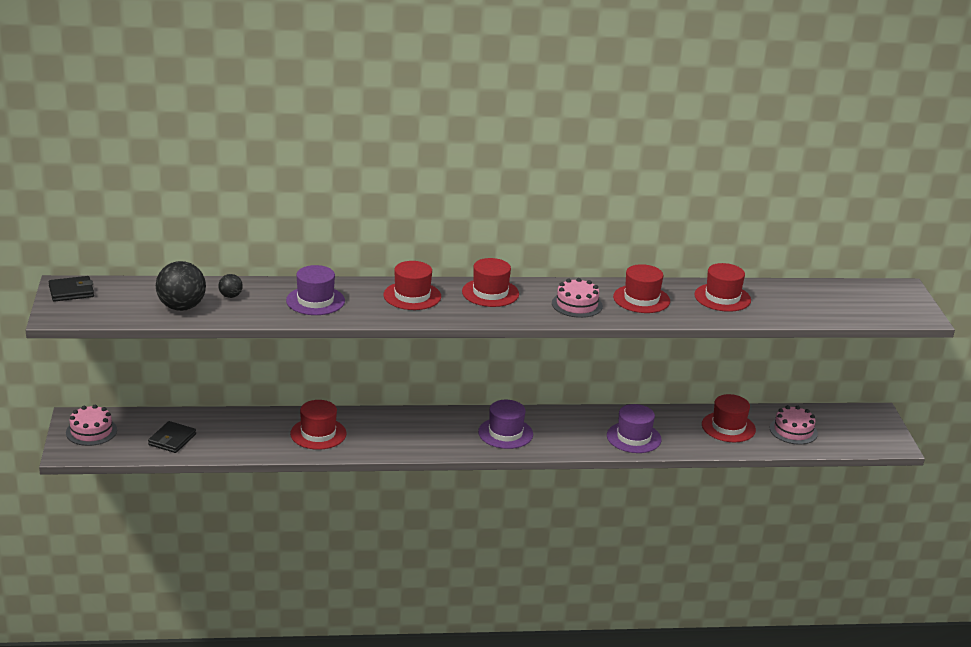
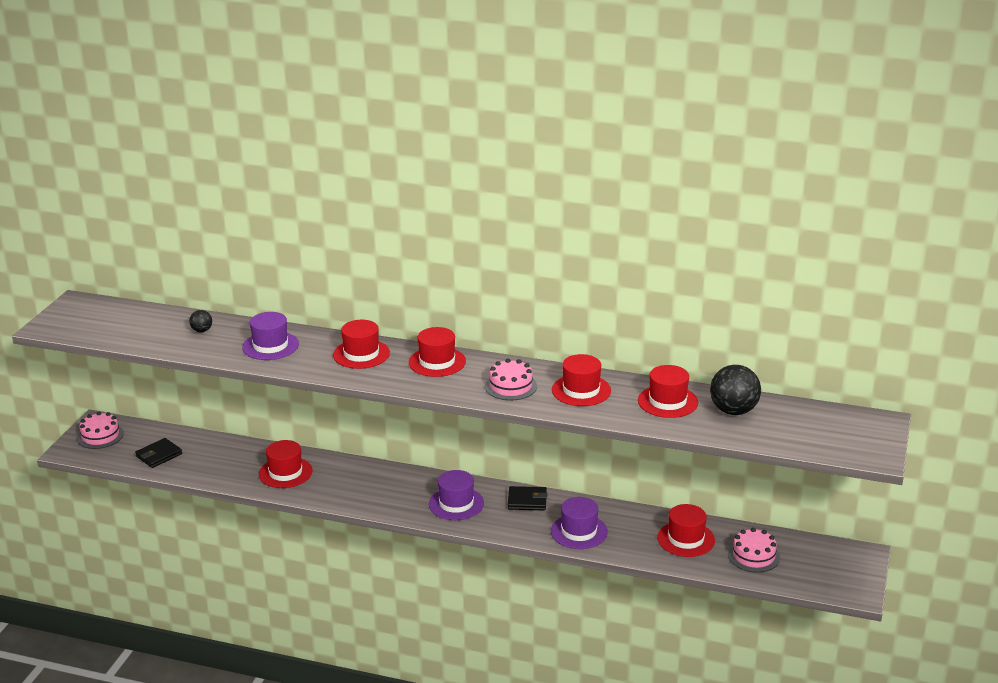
camera: 25 degrees right, 0 degrees up
black wallet [49,276,94,302] -> black wallet moved to [508,486,547,510]
black ball [156,261,206,311] -> black ball moved to [710,365,761,415]

